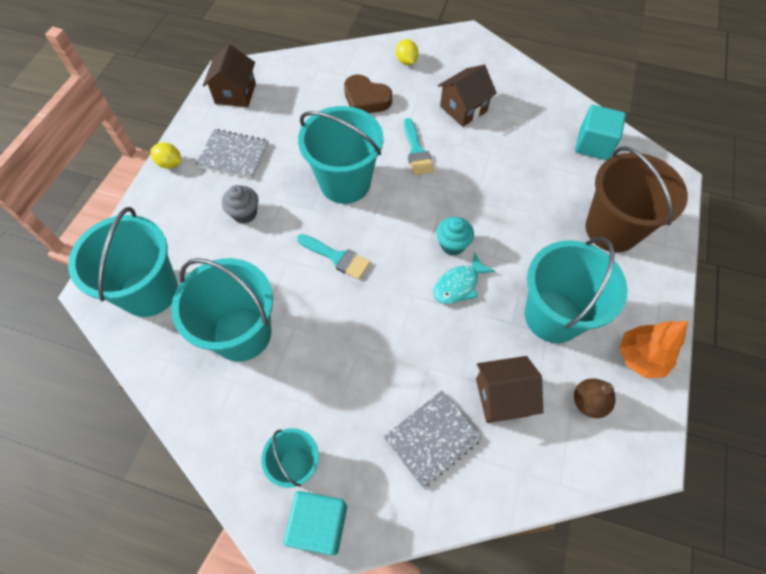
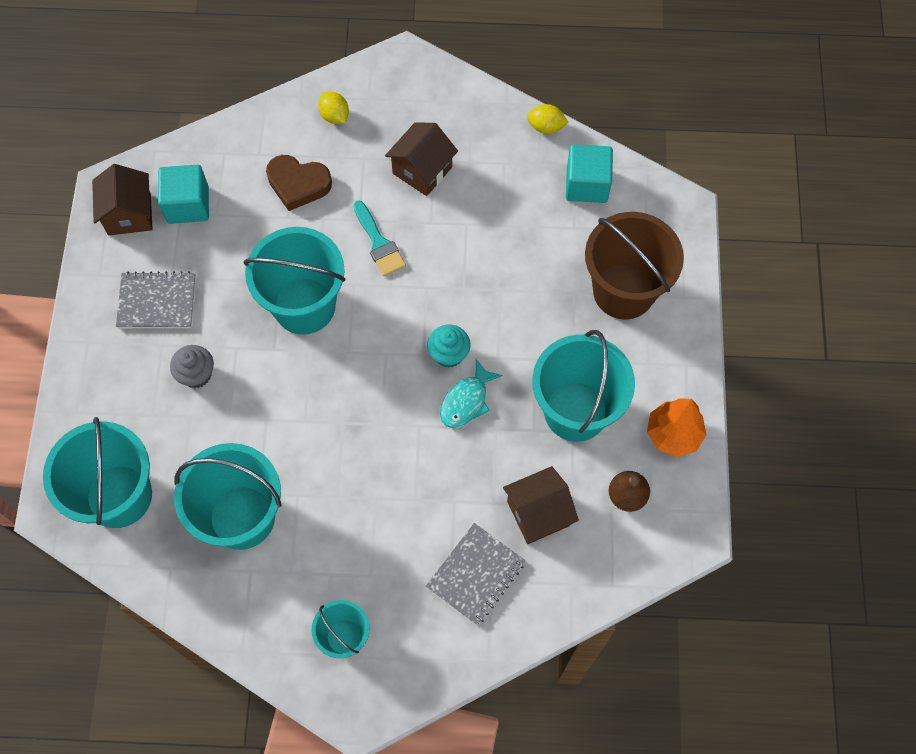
camera: 15 degrees left, 5 degrees up
yellow lemon [150,142,182,169] -> yellow lemon moved to [527,104,569,134]
turquoise cube [284,491,347,555] -> turquoise cube moved to [158,165,209,224]
turquoise brush [297,234,371,280] -> none

